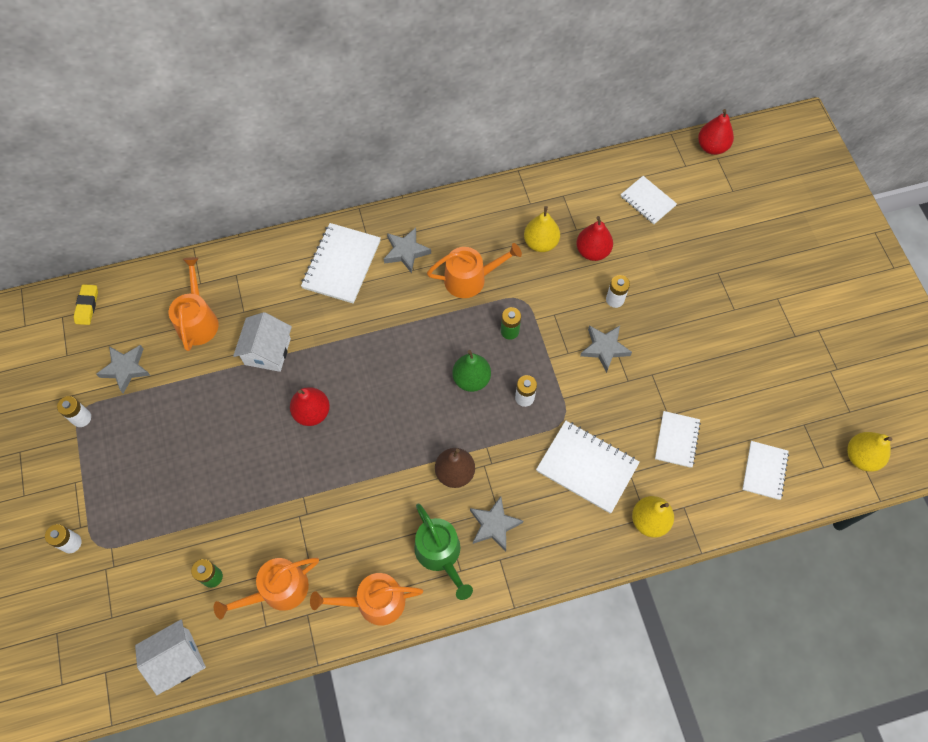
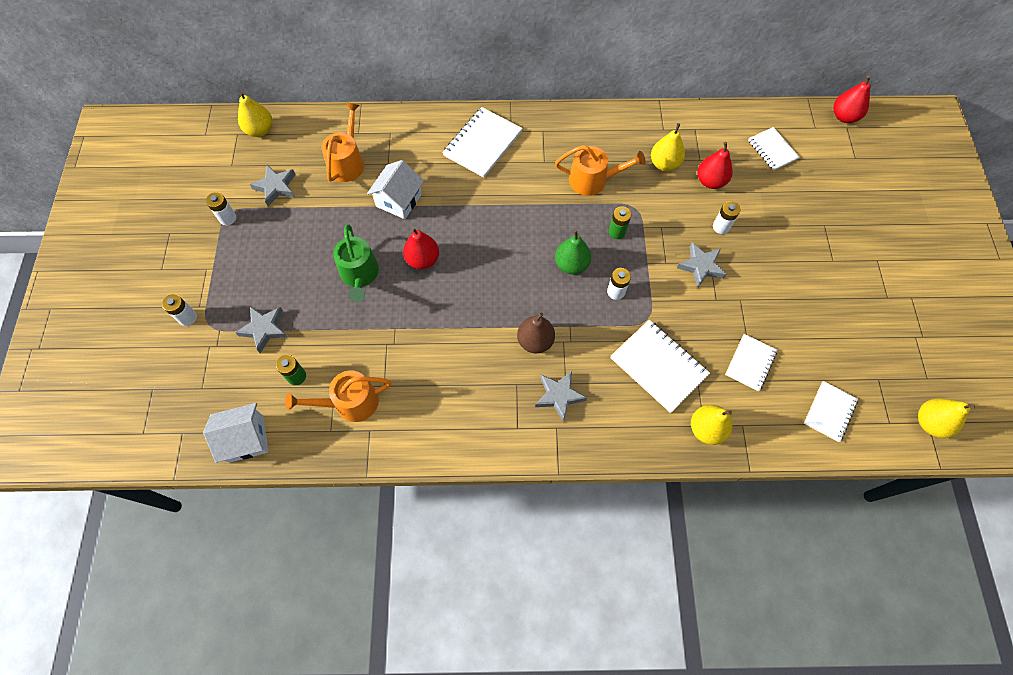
camera: 15 degrees right, 0 degrees up
yellow eraser [74,284,98,325] -> yellow pear [238,91,272,137]
orange watering can [310,573,423,625] -> none
grey star [384,228,431,273] -> grey star moved to [235,306,287,353]
green watering can [414,504,473,600] -> green watering can moved to [333,224,379,302]

